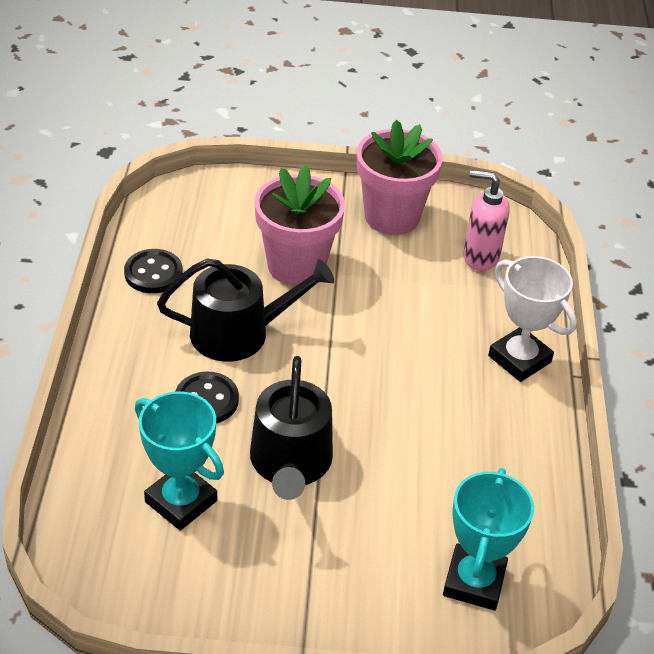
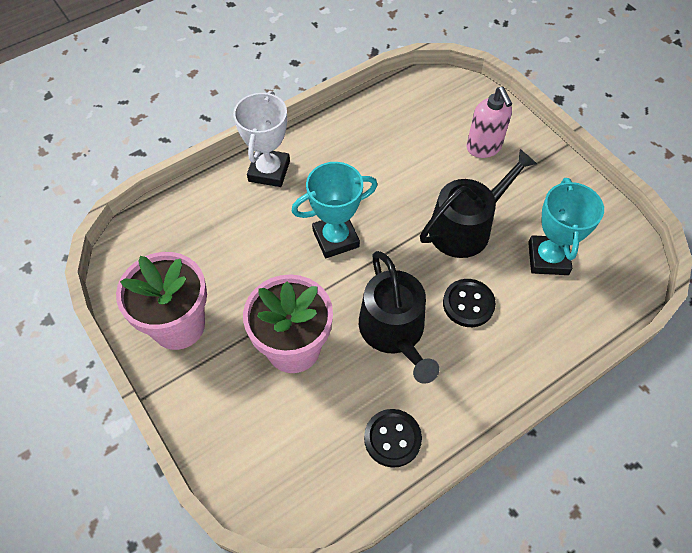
camera: 125 degrees left, 15 degrees up
black watering can [157,258,334,362] -> black watering can turned 150 degrees counterclockwise [359,251,439,384]
turquoise trophy [443,468,534,610] -> turquoise trophy moved to [292,162,377,258]
pink soap dispenser [463,170,510,271] -> pink soap dispenser moved to [467,87,512,158]

